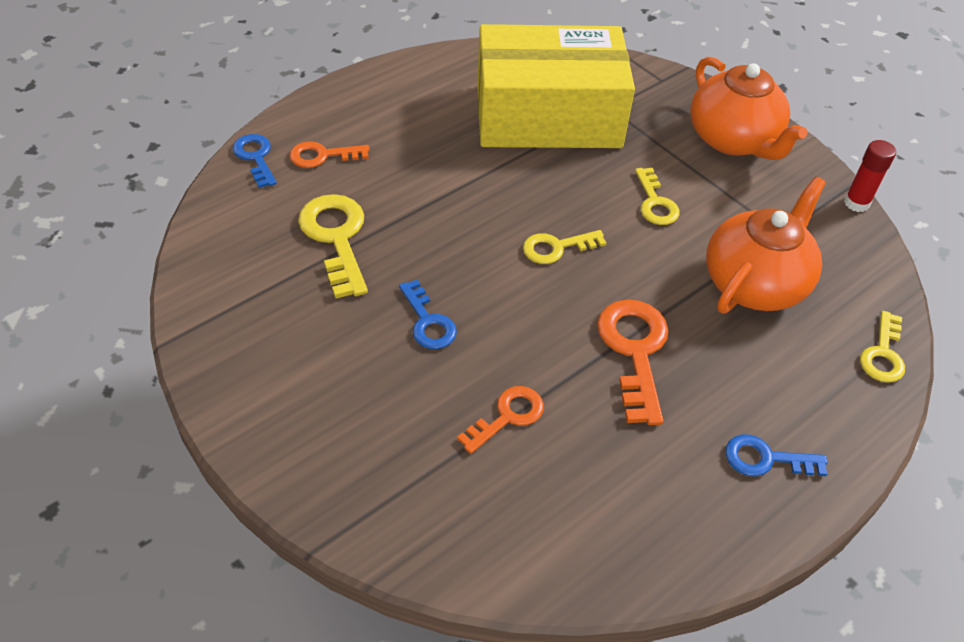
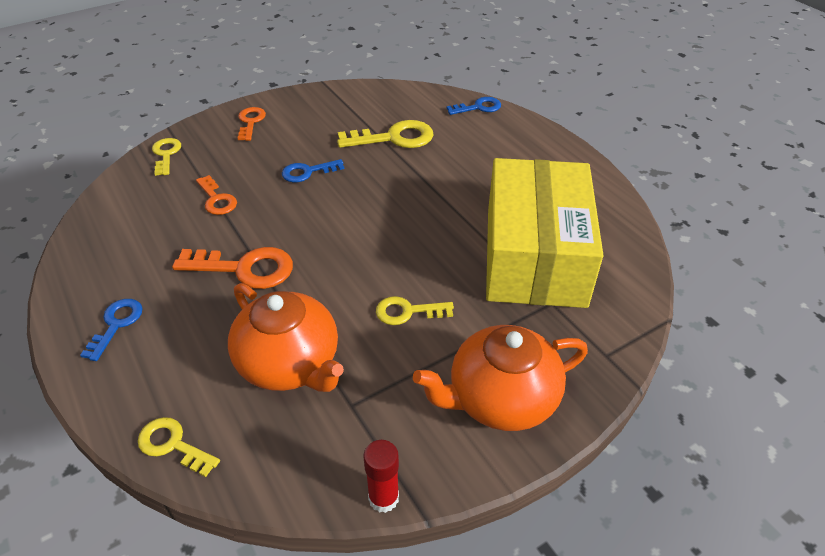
camera: 100 degrees right, 5 degrees down
orange key [290,141,370,168] -> orange key moved to [238,107,266,141]
yellow key [523,230,606,264] -> yellow key moved to [152,138,181,176]

